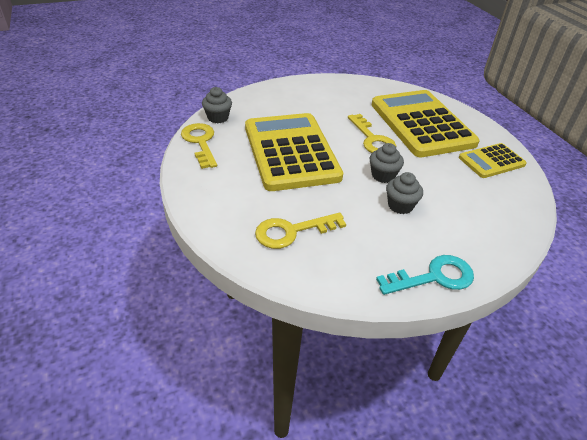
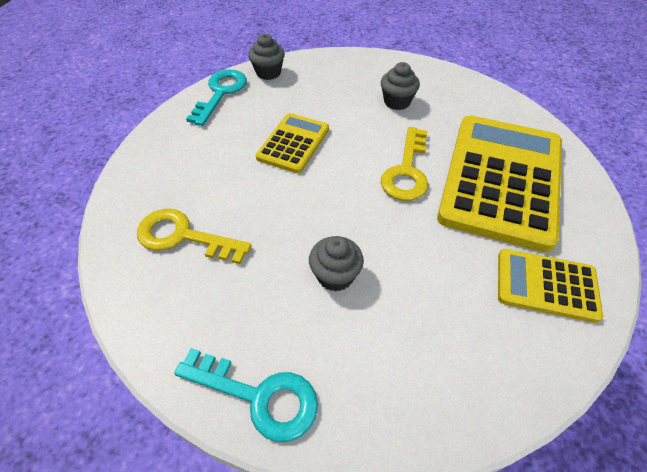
camera: 40 degrees right, 10 degrees up
yellow key [181,123,217,169] -> turquoise key [186,70,247,126]
yellow calculator [245,113,343,191] -> yellow calculator [256,113,329,173], size x0.51
grey cupcake [369,143,404,183] -> grey cupcake moved to [381,62,420,110]

